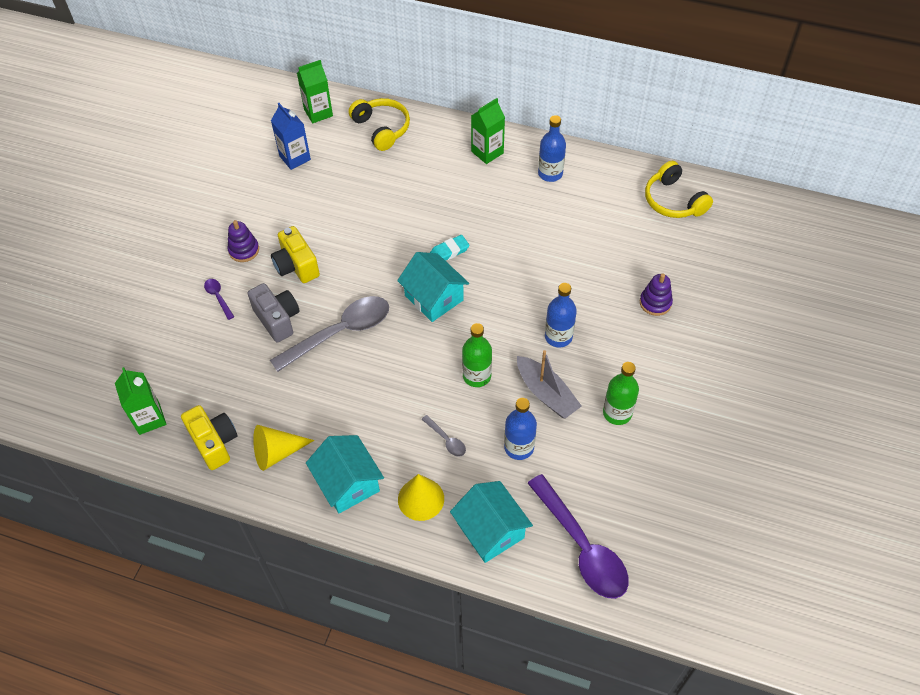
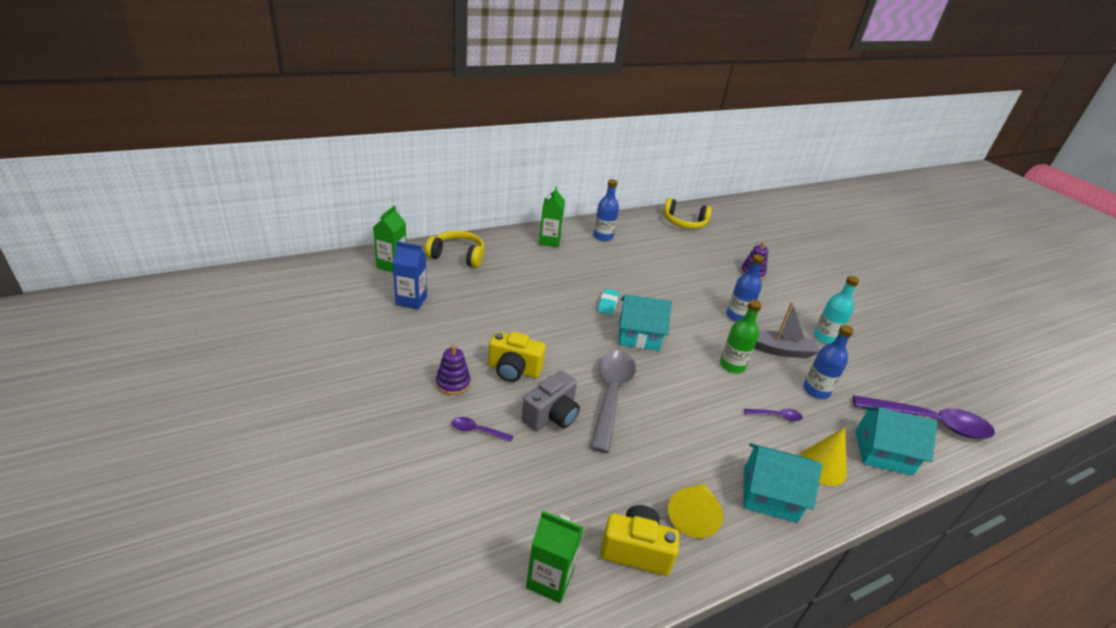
camera: 50 degrees left, 20 degrees down
grey camera [247,283,300,343] -> grey camera turned 120 degrees clockwise [521,371,580,431]
grey spoon [421,415,466,457] -> purple spoon [744,409,803,421]
green bottle [603,362,639,425] -> turquoise bottle [814,276,859,344]

